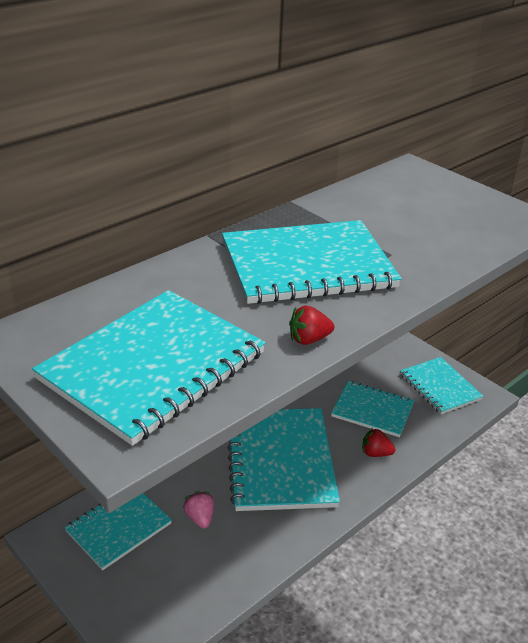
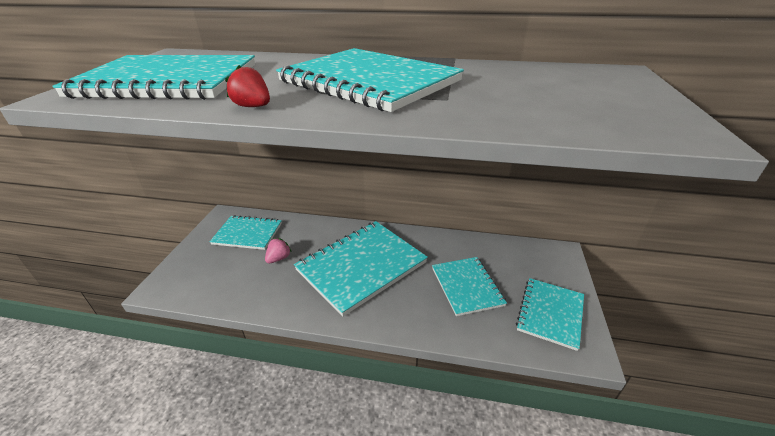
camera: 55 degrees right, 0 degrees up
red strawberry [362,428,395,457] -> none

